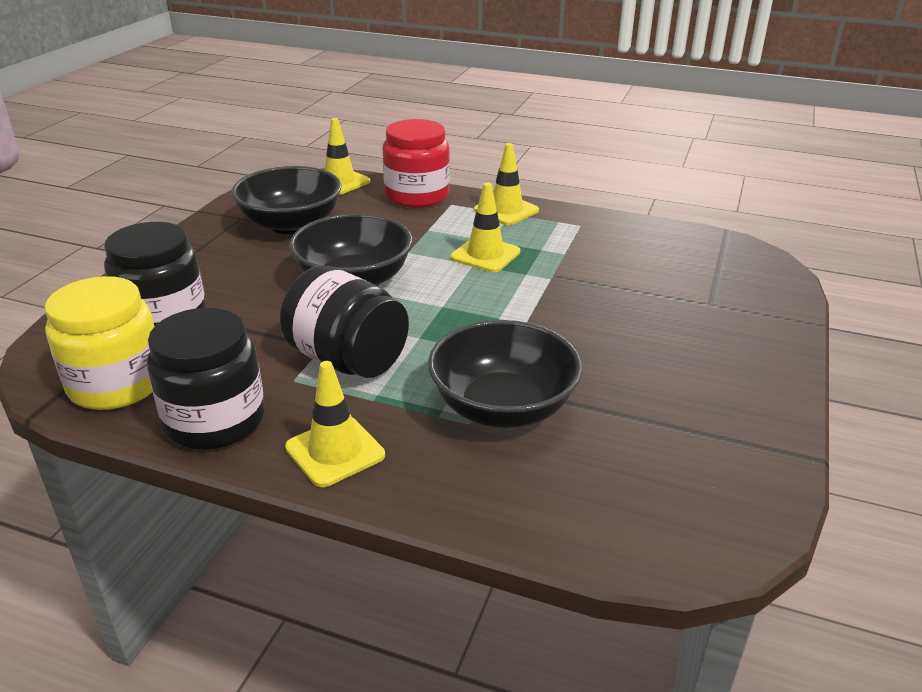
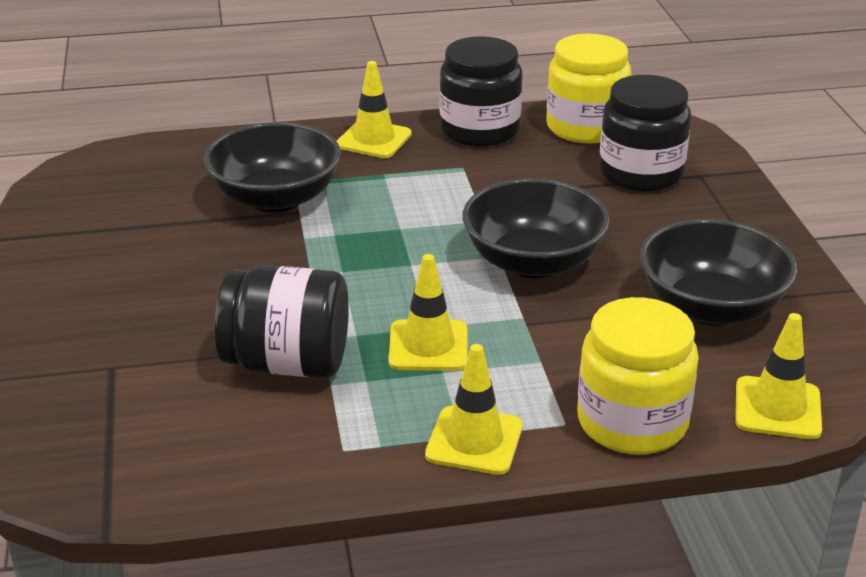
camera: 150 degrees right, 0 degrees up
black jar [280,265,409,378] -> black jar moved to [215,265,349,378]
red jar [383,119,450,208] -> yellow jar [577,297,699,455]

